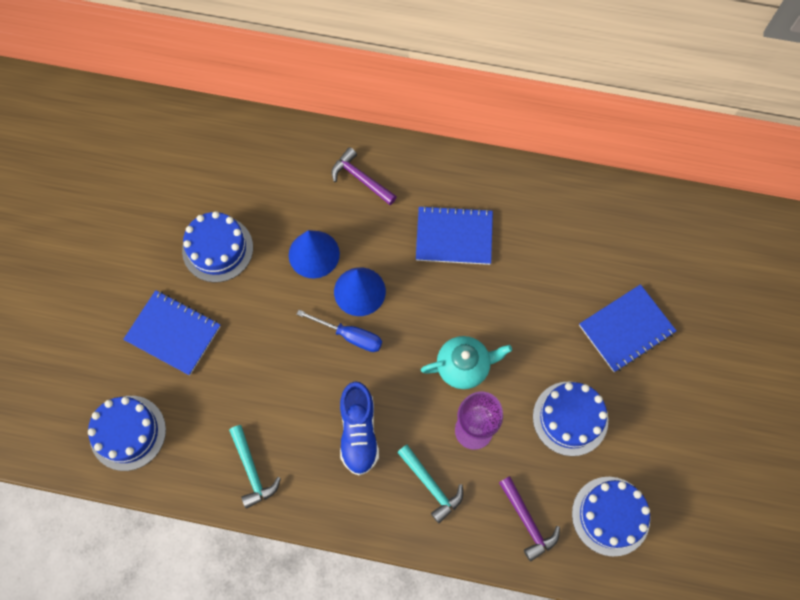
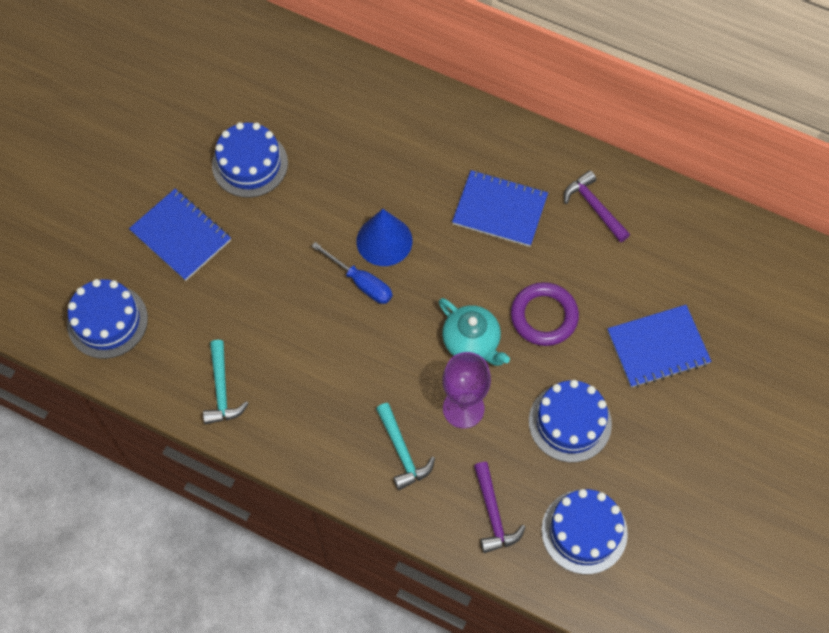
camera: 15 degrees right, 5 degrees down
blue cone [289,230,340,278] -> none
purple hammer [332,147,397,205] -> purple hammer moved to [564,170,630,242]
blue shoe [340,382,379,476] -> none
turquoise teapot [421,336,512,389] -> turquoise teapot turned 45 degrees clockwise [439,298,510,366]
none -> purple ring [511,282,579,346]

